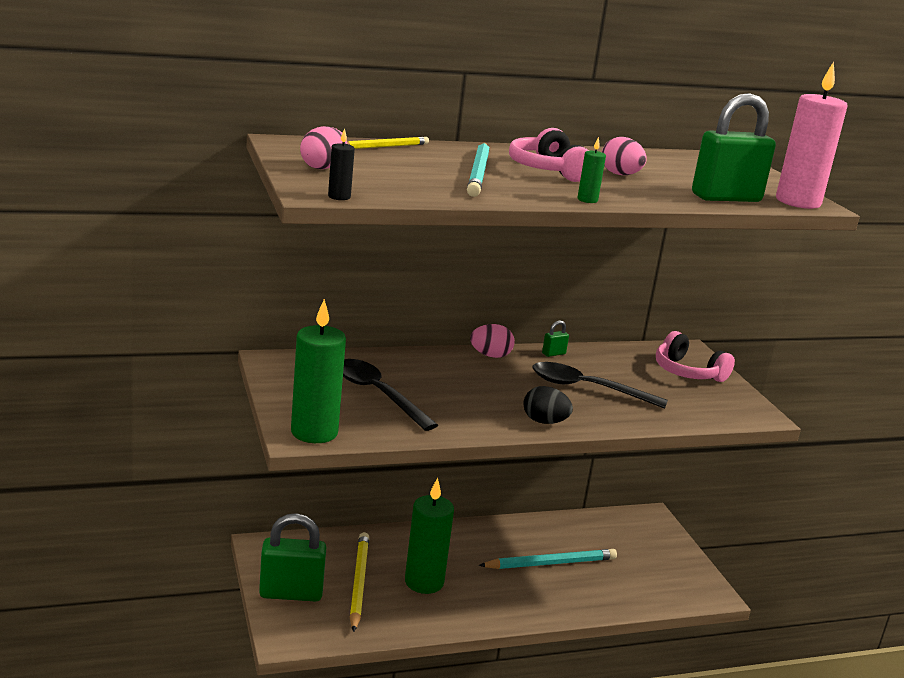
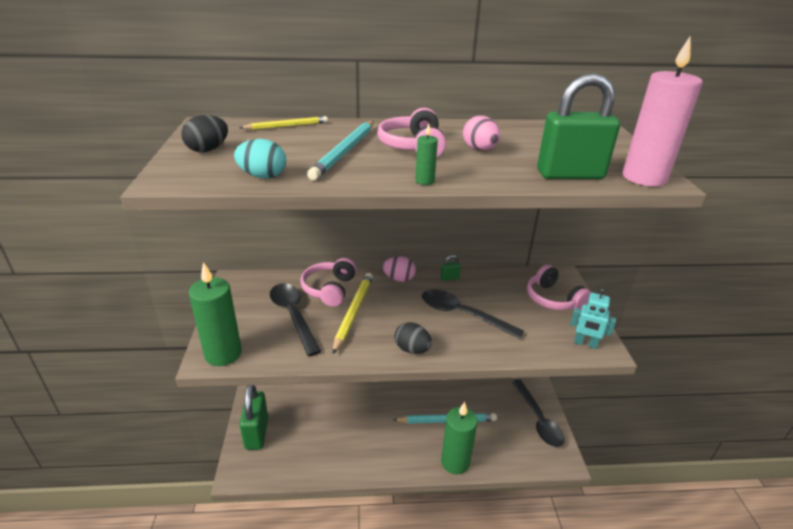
camera: 15 degrees right, 10 degrees up
green padlock [259,513,326,602] -> green padlock turned 75 degrees clockwise [239,385,268,450]
pink egg [300,126,347,169] -> black egg [181,115,228,153]
black candle [328,128,355,200] -> none
yellow pencil [349,532,369,632] -> yellow pencil moved to [332,273,373,354]
green candle [405,478,454,594] -> green candle moved to [441,402,477,474]
none -> turquoise egg [234,139,286,178]
none -> pink headphones [301,258,357,307]
none -> black spoon [512,379,565,447]
none -> turquoise robot [570,288,616,349]

